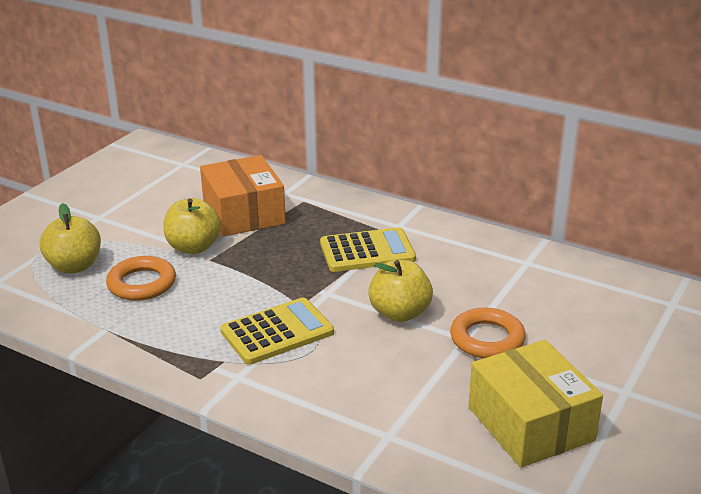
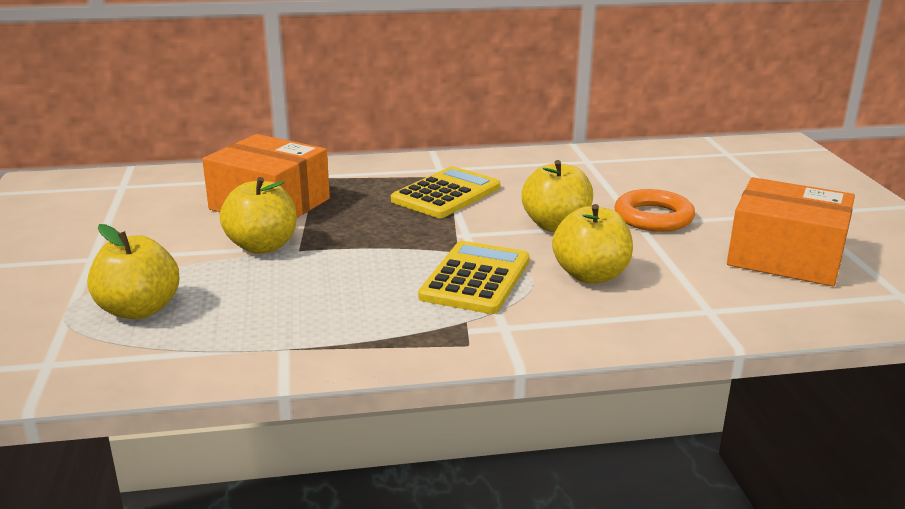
camera: 40 degrees left, 5 degrees down
orange ring [106,256,176,301] -> none
yellow box [469,340,603,468] -> orange box [727,177,855,286]
none -> yellow apple [552,204,633,284]

